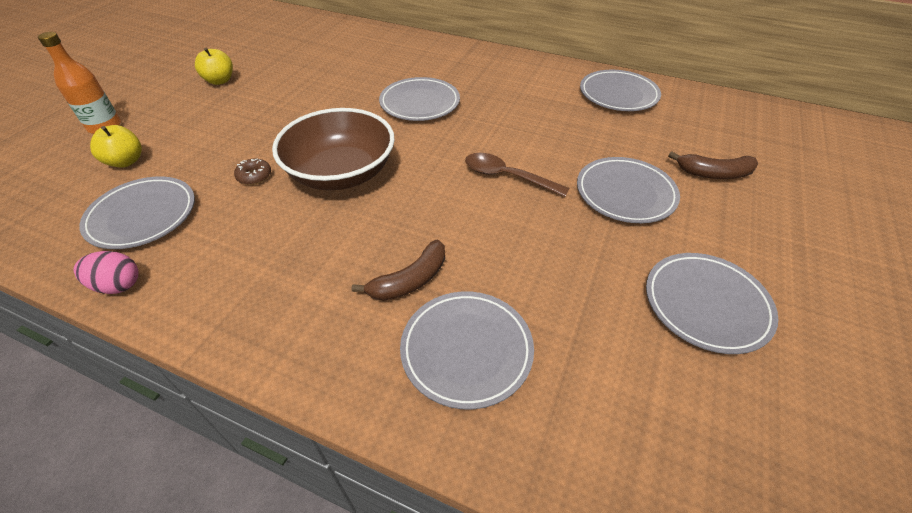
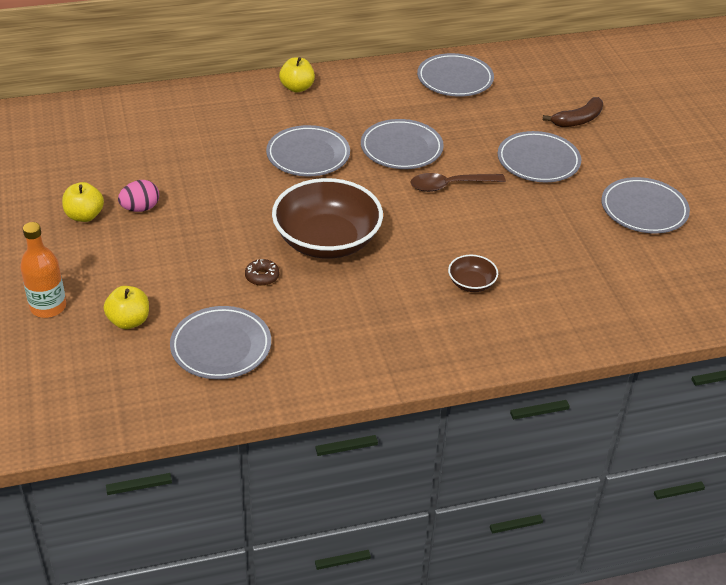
camera: 40 degrees left, 5 degrees down
pink egg [74,251,139,294] -> pink egg moved to [118,180,159,212]
brown banana [352,239,445,301] -> brown bowl [448,255,498,292]
grey plate [400,291,534,410] -> grey plate moved to [361,119,444,169]
none -> yellow apple [279,57,315,92]

